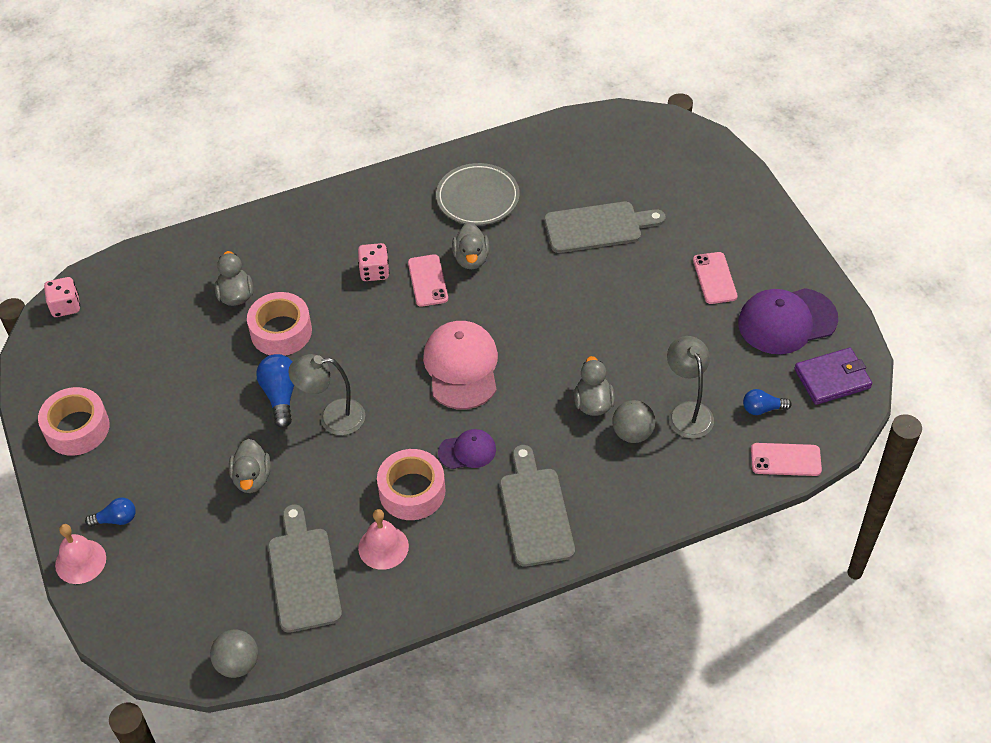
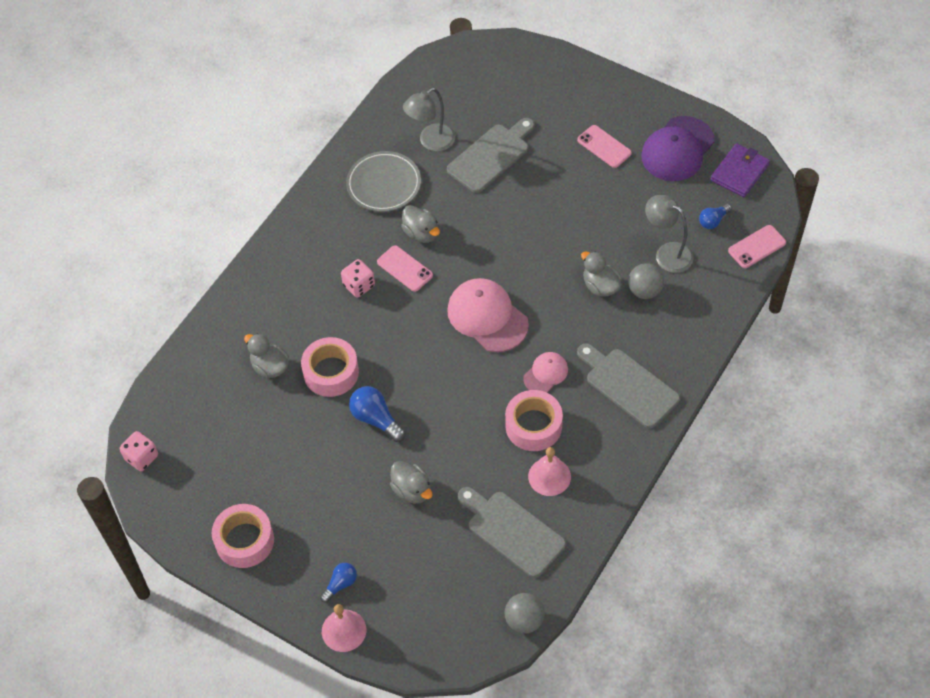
camera: 35 degrees left, 5 degrees up
grey lamp [288,354,365,435] -> grey lamp moved to [403,88,455,151]
purple cap [438,429,496,469] -> pink cap [523,352,568,393]

